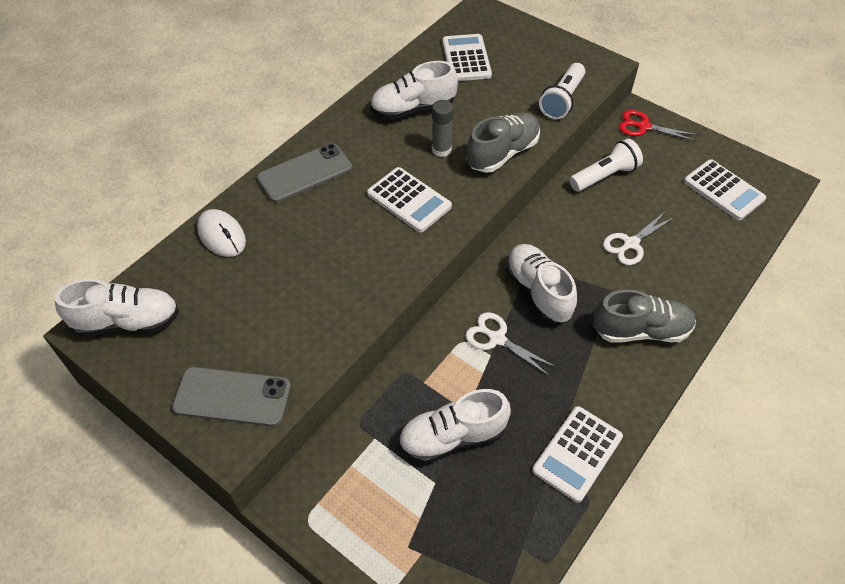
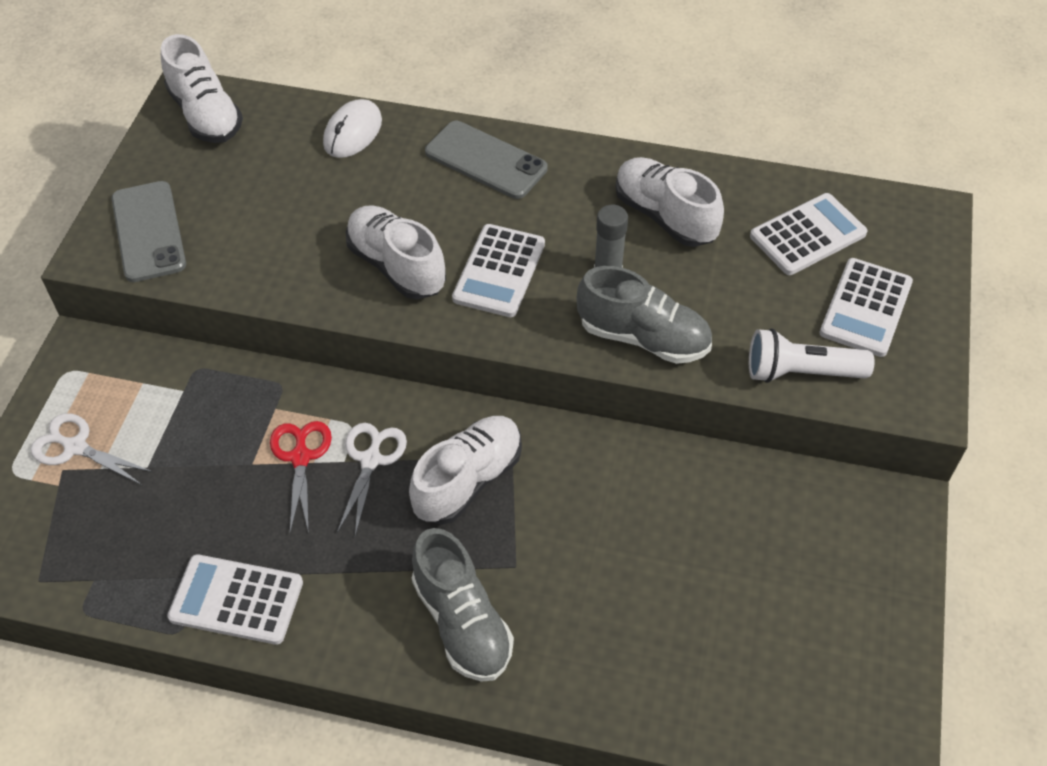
camera: 65 degrees right, 0 degrees up
white shoe [398,389,511,464] -> white shoe moved to [346,205,446,299]
white flashlight [569,138,643,192] -> none
white scissors [603,212,675,265] -> white scissors moved to [30,413,153,485]
red scissors [619,110,698,142] -> red scissors moved to [270,421,332,533]
white calculator [684,159,766,220] -> white calculator moved to [820,258,913,357]

